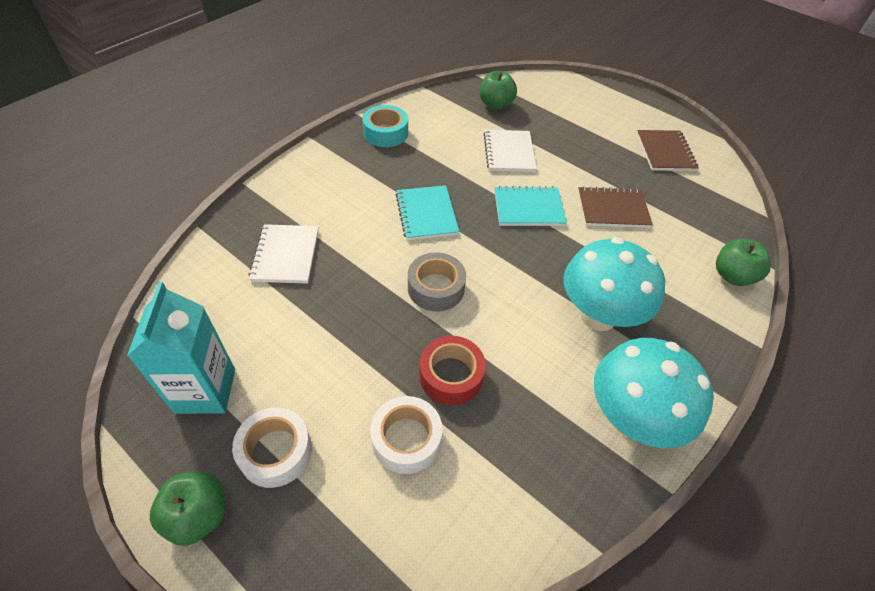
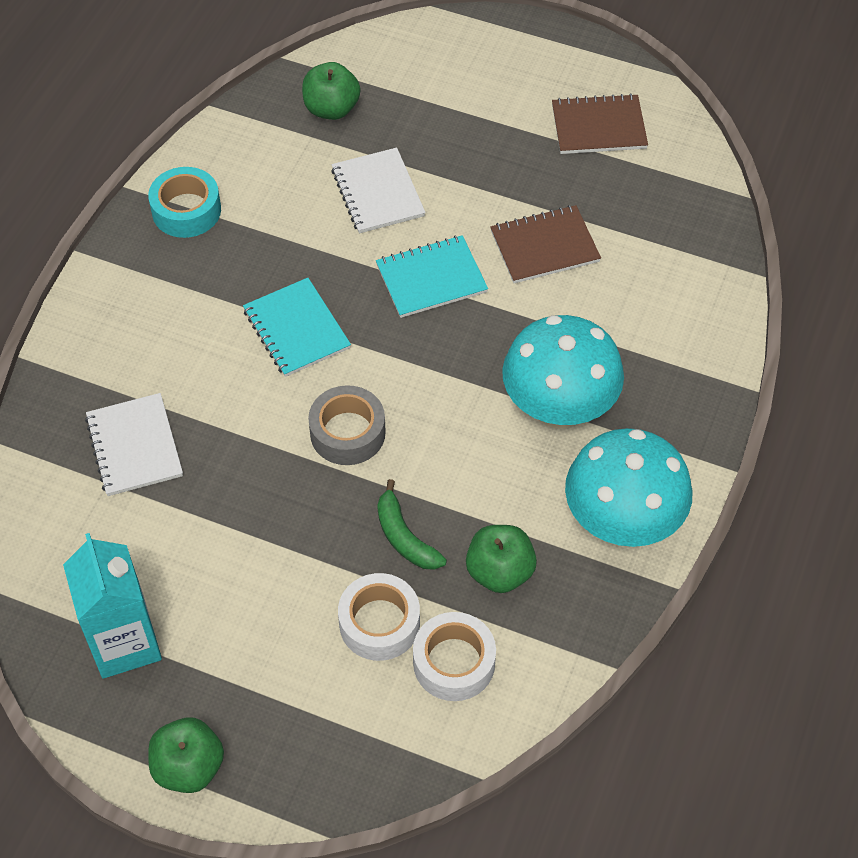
camera: 15 degrees left, 5 degrees up
white tape [232,407,312,488] -> white tape moved to [413,612,496,701]
red tape [419,336,486,405] -> green banana [377,479,447,570]
brown notebook [637,130,699,171] -> brown notebook turned 75 degrees counterclockwise [552,93,648,154]
green apple [716,238,771,286] -> green apple moved to [466,525,537,593]

